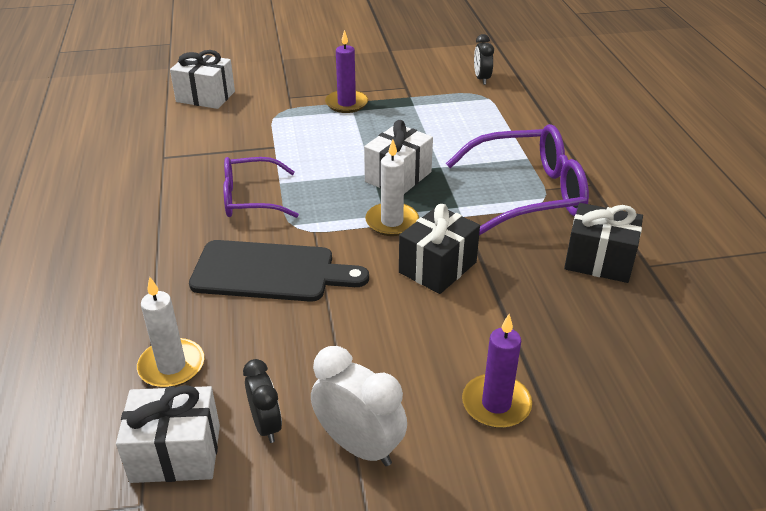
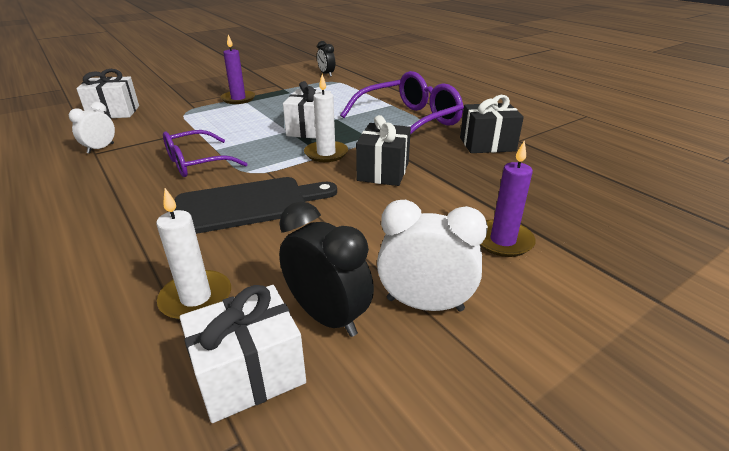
camera: 25 degrees left, 5 degrees down
black clock [243,359,282,443] -> black clock [279,201,374,337], size x1.56
none -> white clock [69,102,115,154]

